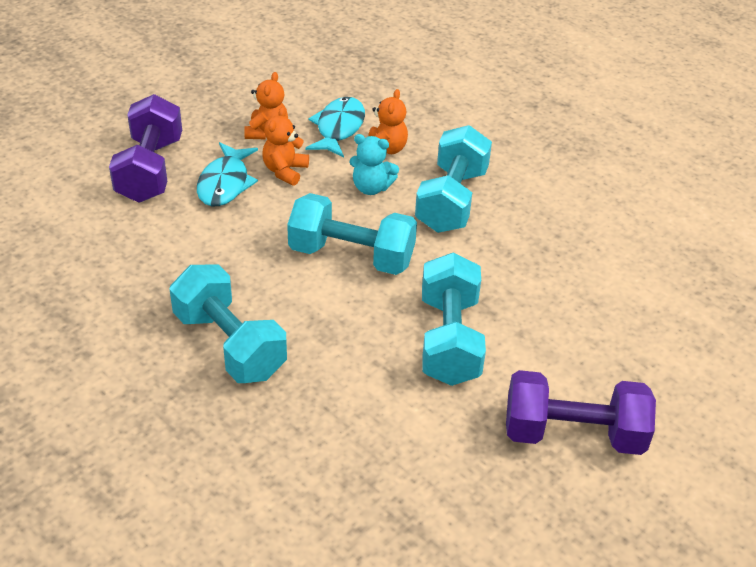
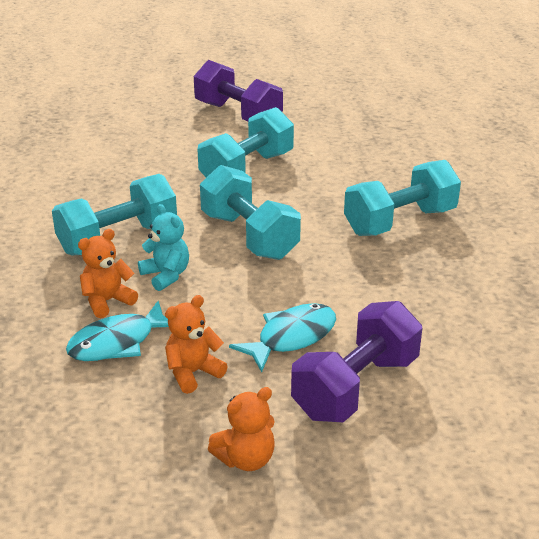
camera: 140 degrees left, 10 degrees down
turquoise dumbbell [170,265,287,383] -> turquoise dumbbell turned 60 degrees clockwise [344,160,461,236]
orange teddy bear [262,107,309,186] -> orange teddy bear moved to [208,387,275,471]

